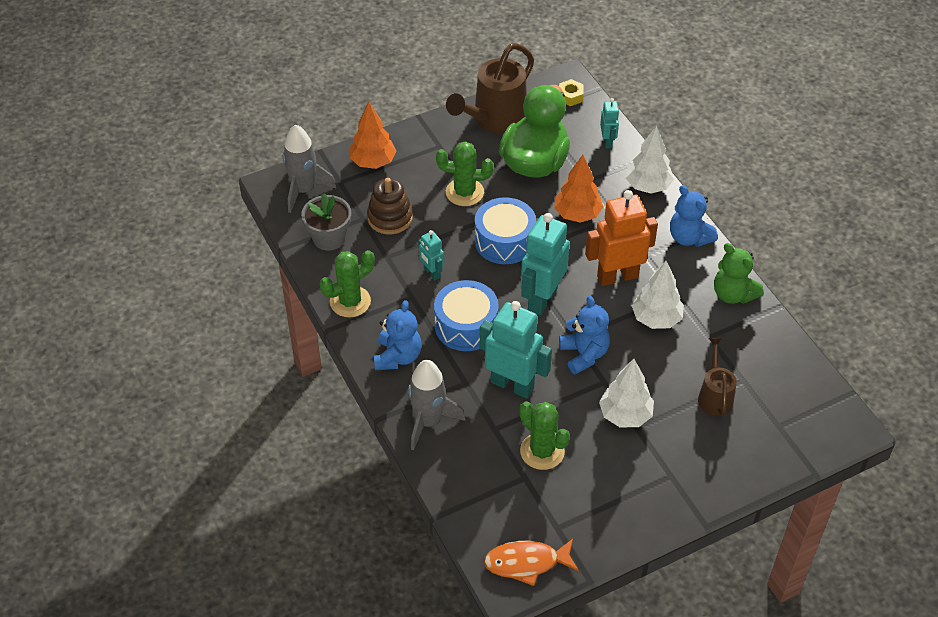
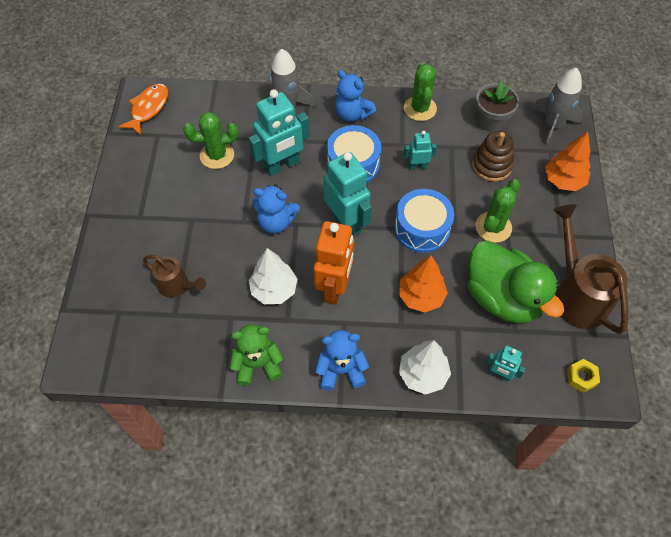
camera: 120 degrees right, 10 degrees up
white tree [599,359,654,428] -> none

